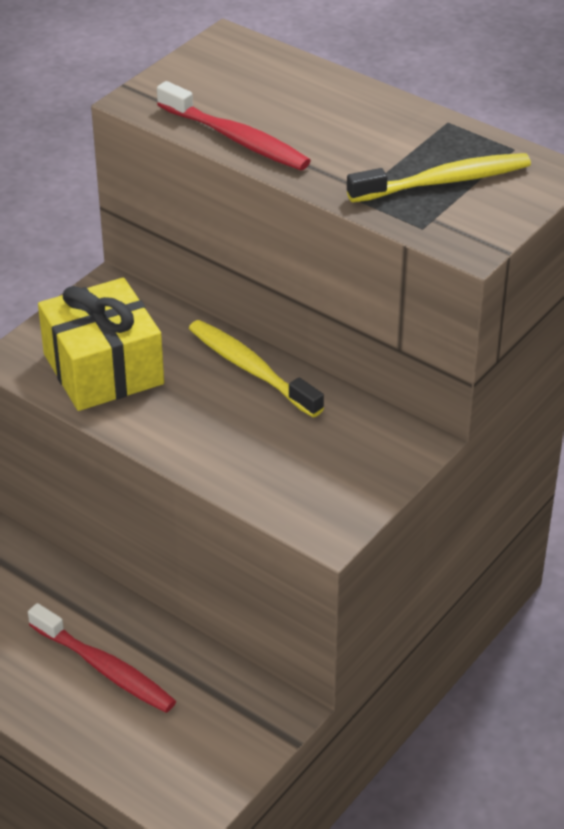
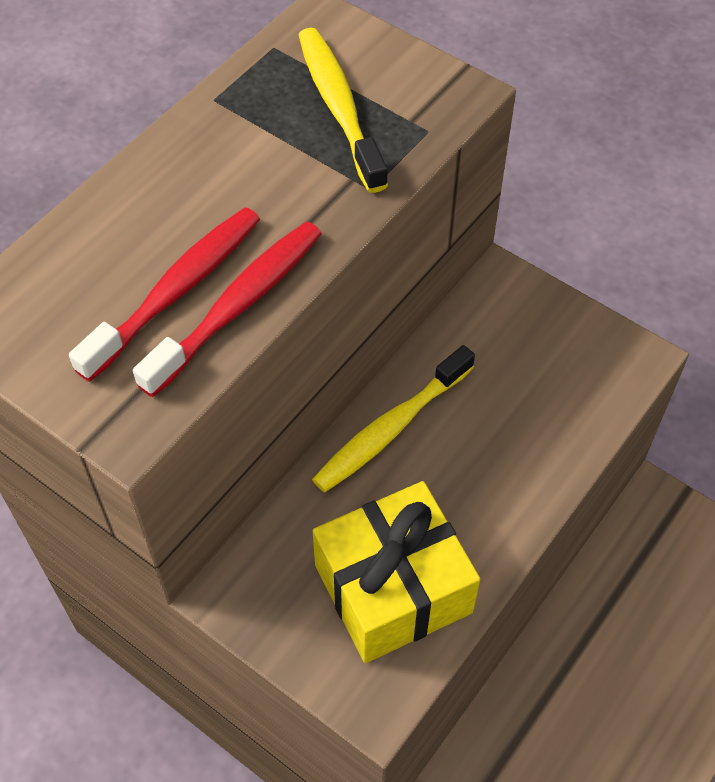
camera: 90 degrees left, 15 degrees up
red toothbrush [28,603,176,713] -> red toothbrush moved to [69,207,260,382]

